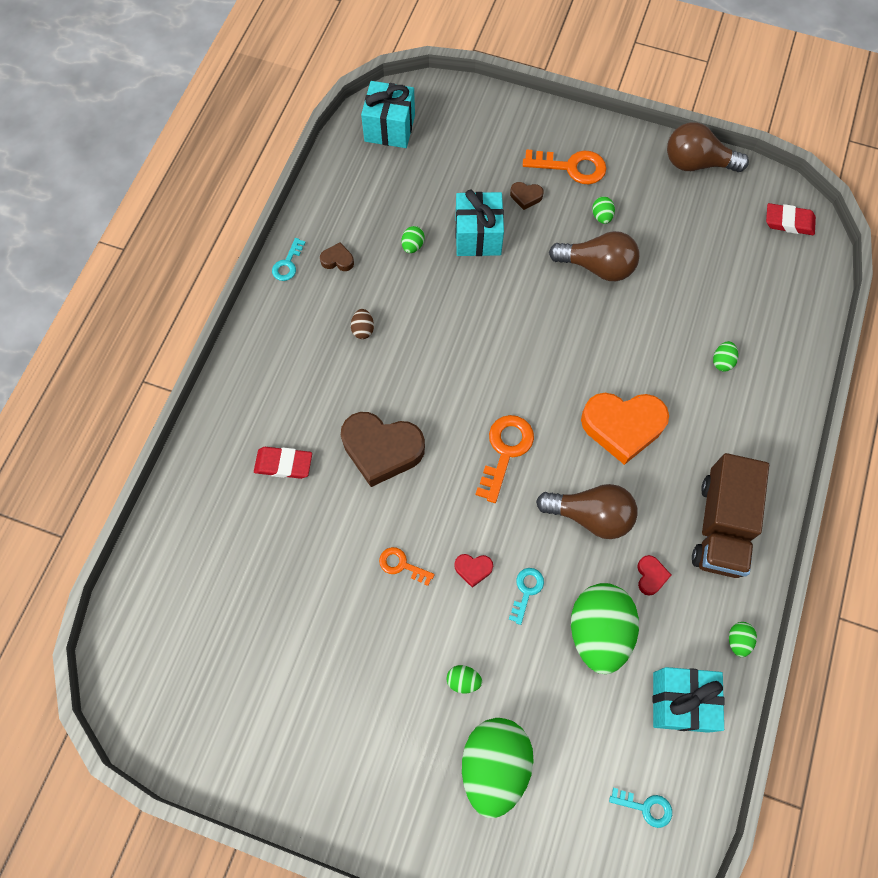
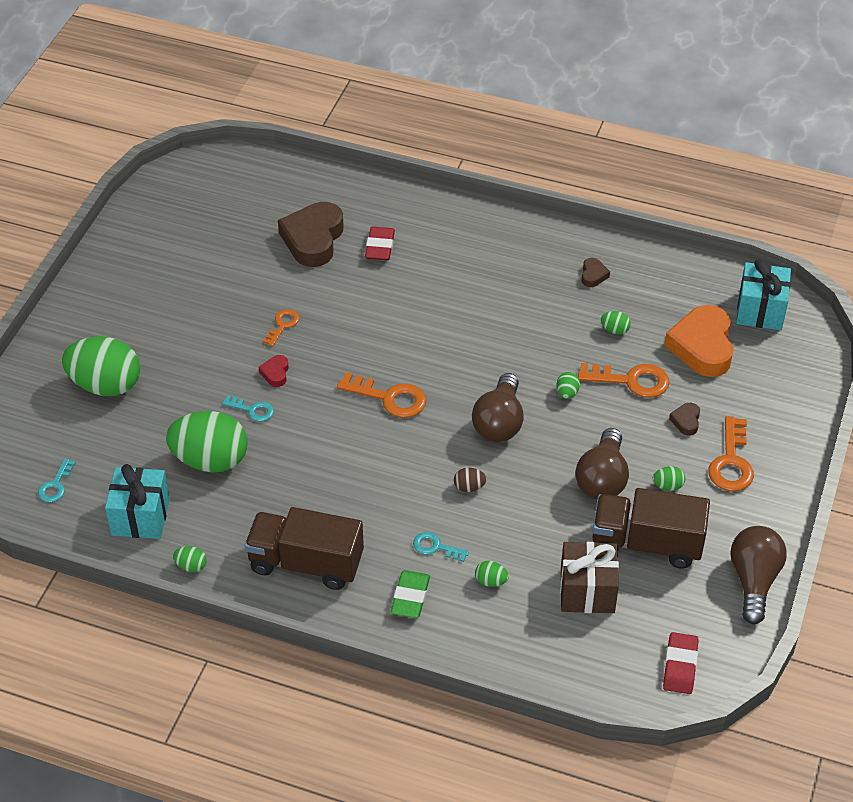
camera: 90 degrees right, 20 degrees down
turquoise key [272,238,306,281] -> turquoise key moved to [413,532,469,562]
brown heart [341,412,425,487] -> brown heart moved to [278,202,344,267]
brown egg [351,309,374,339] -> brown egg moved to [454,468,487,492]
green egg [446,665,482,693] -> green egg moved to [556,372,580,399]
turquoise gift [455,190,504,256] -> orange key [578,363,669,398]
brown light bulb [536,484,637,539] -> brown light bulb moved to [472,373,524,442]
orange heart [581,393,669,465] -> orange heart moved to [664,305,734,377]
red heart [637,555,671,596] -> none
none -> green eraser [391,570,430,618]
none -> brown gift [560,542,619,613]
none -> brown truck [592,488,710,569]

